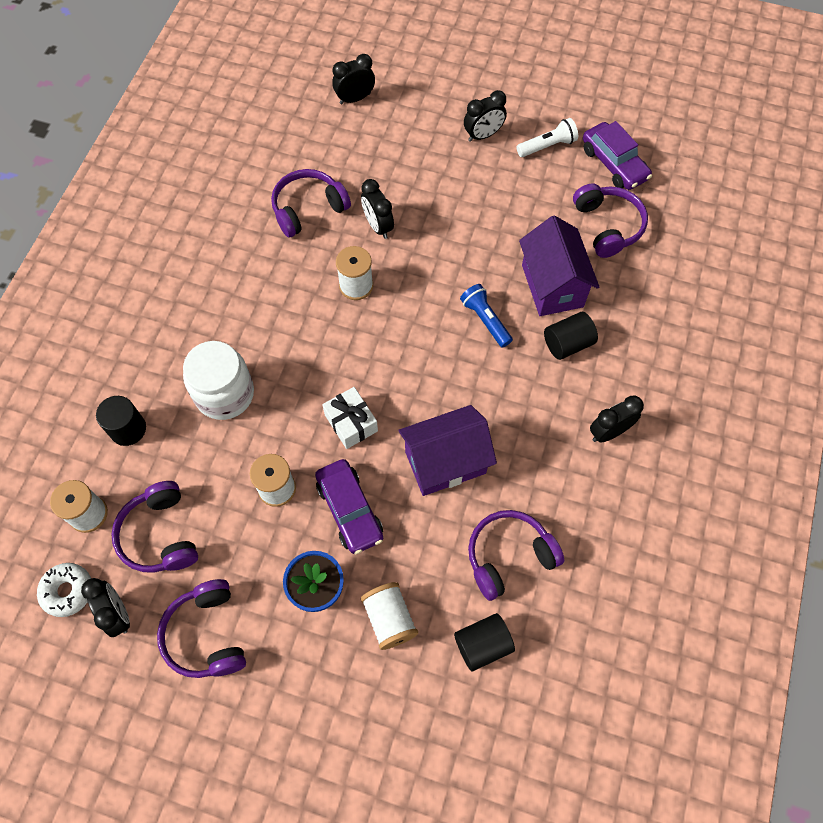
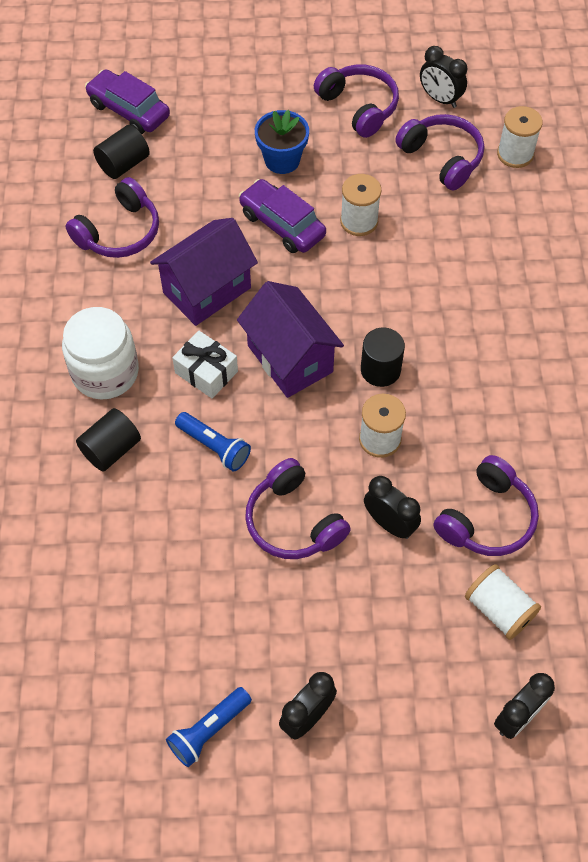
camera: 160 degrees right, 5 degrees down
white donut [37,563,91,617] -> none
black cylinder [96,396,146,446] -> black cylinder moved to [361,327,405,387]
white jar [183,341,254,420] -> white jar moved to [62,307,139,399]
white gift [322,387,378,449] -> white gift moved to [172,331,238,398]
white spool [361,582,418,650] -> white spool moved to [465,564,541,640]
white flashlight [516,118,578,157] -> blue flashlight [166,687,252,767]
purple house [519,215,599,316] -> purple house moved to [237,281,344,398]
purple headphones [573,184,648,258] -> purple headphones moved to [245,458,351,559]
purple car [583,121,652,190] -> purple car moved to [85,69,170,134]
black clock [590,396,644,443] -> none

